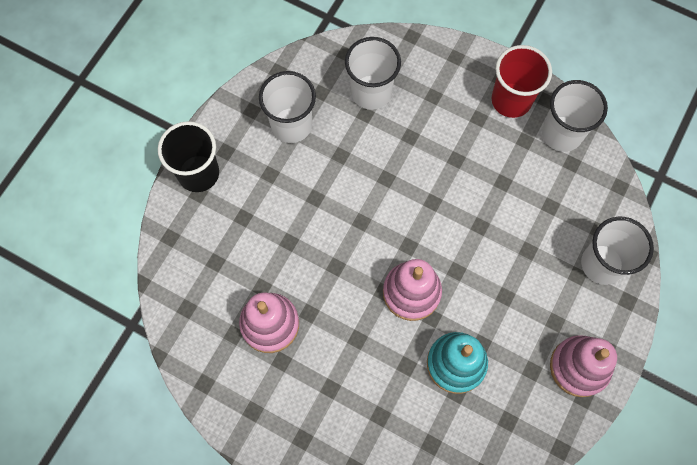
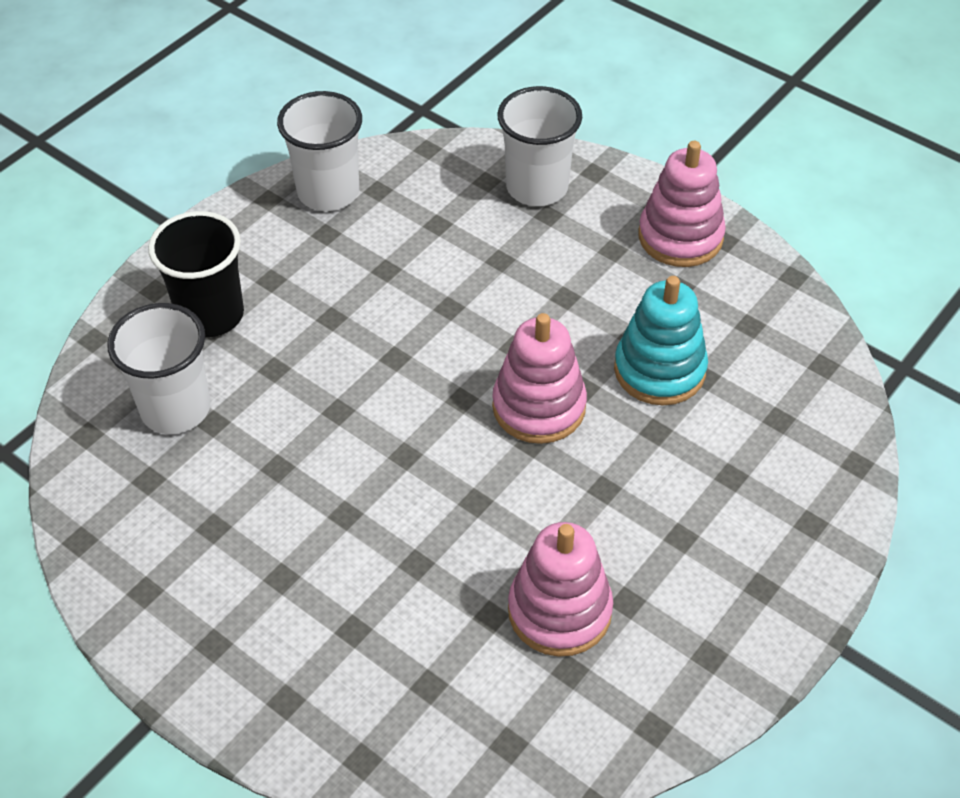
camera: 80 degrees left, 20 degrees down
black cup [158,121,219,192] -> black cup moved to [148,211,244,338]
white cup [259,71,316,143] -> none
red cup [491,45,552,118] -> none

